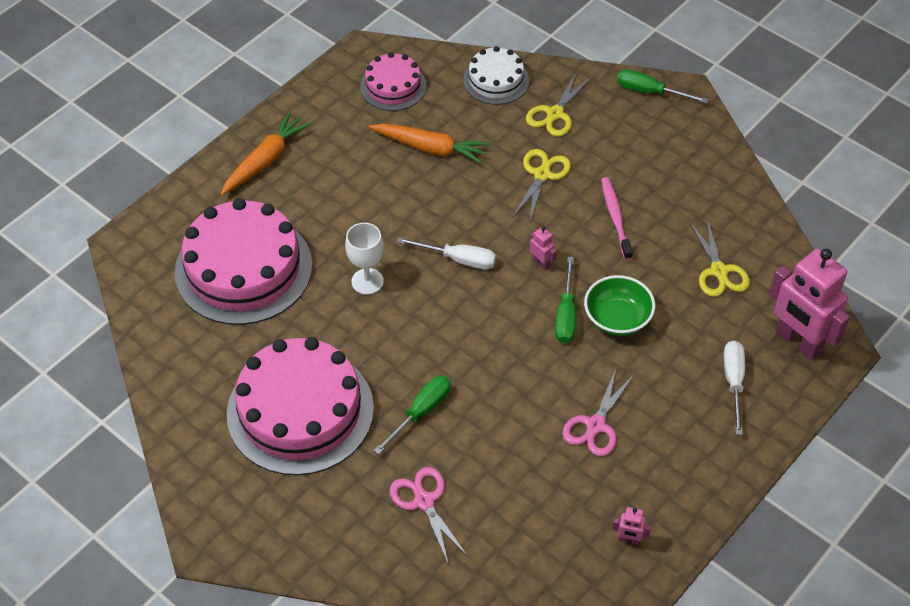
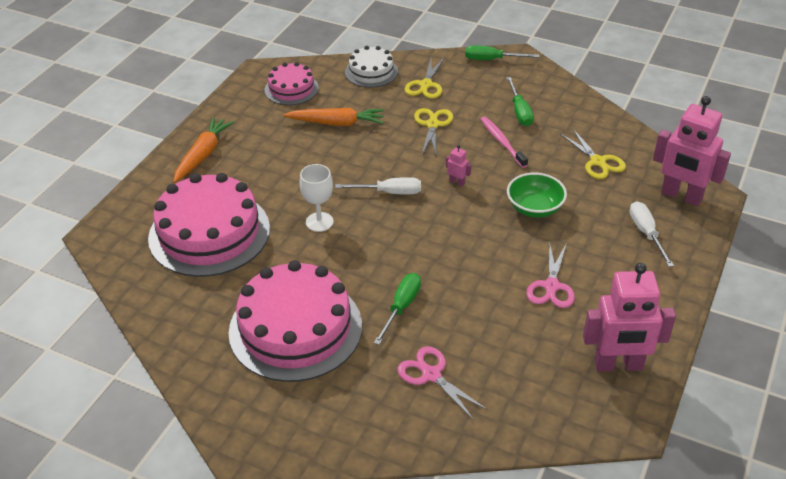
camera: 15 degrees left, 10 degrees down
green screwdriver [555,257,576,343] -> green screwdriver moved to [506,77,534,126]
pink robot [612,507,651,545] -> pink robot [583,263,676,372], size x2.49

